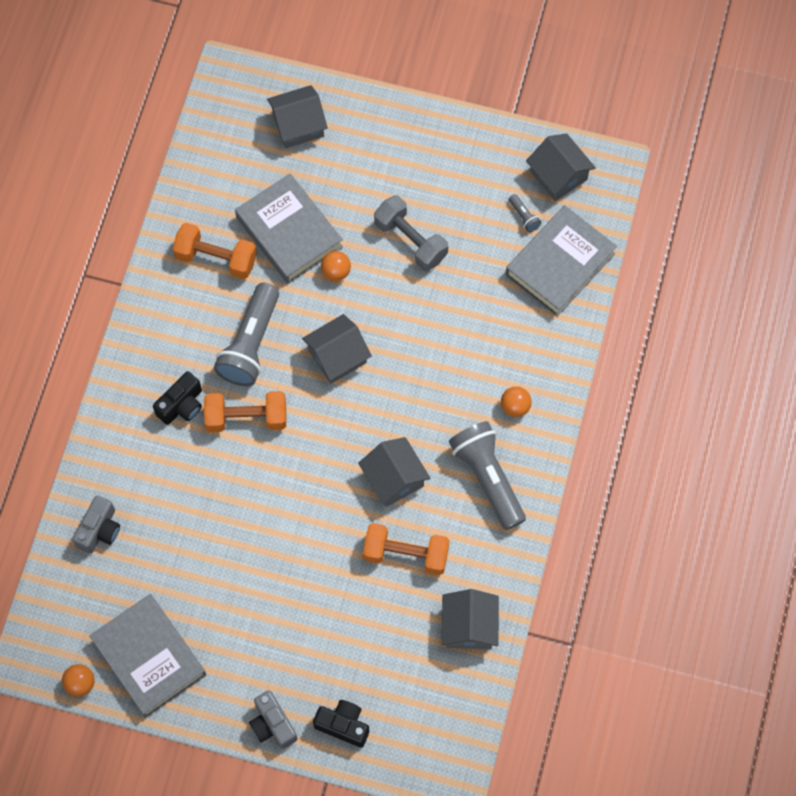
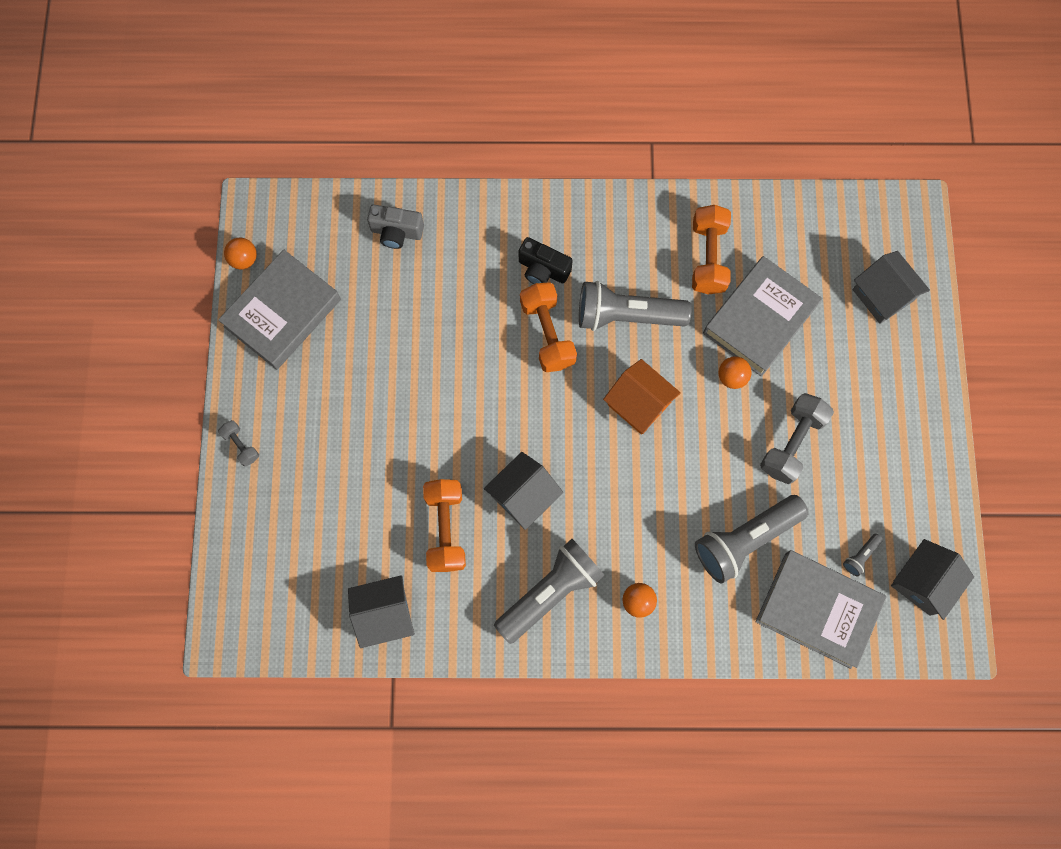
camera: 75 degrees right, 5 degrees up
grey camera [249,690,298,749] -> grey dumbbell [218,420,259,467]
grey house [302,314,372,384] -> orange house [603,359,681,434]
black camera [313,700,369,747] -> none
none -> grey flashlight [695,495,809,584]

